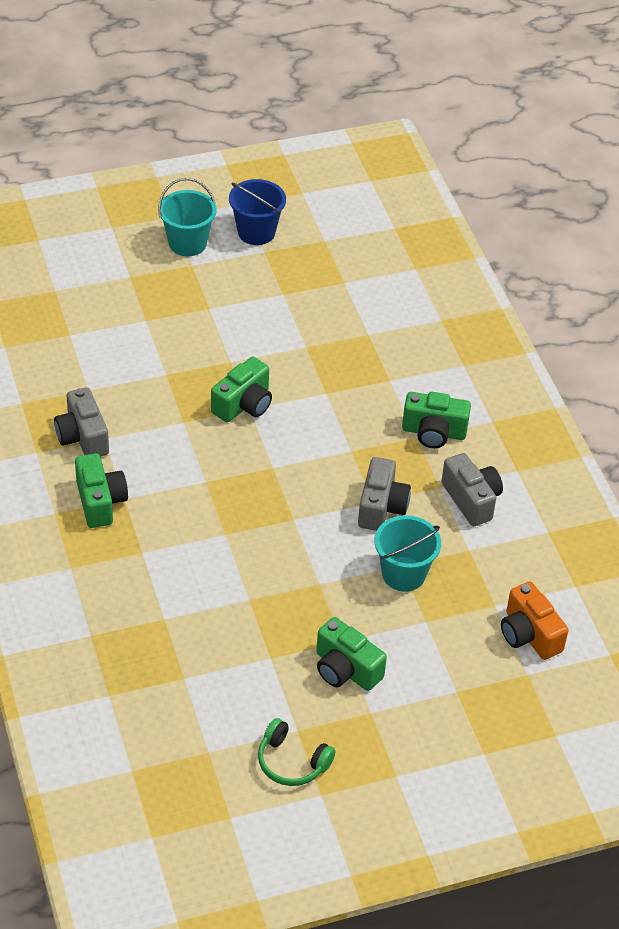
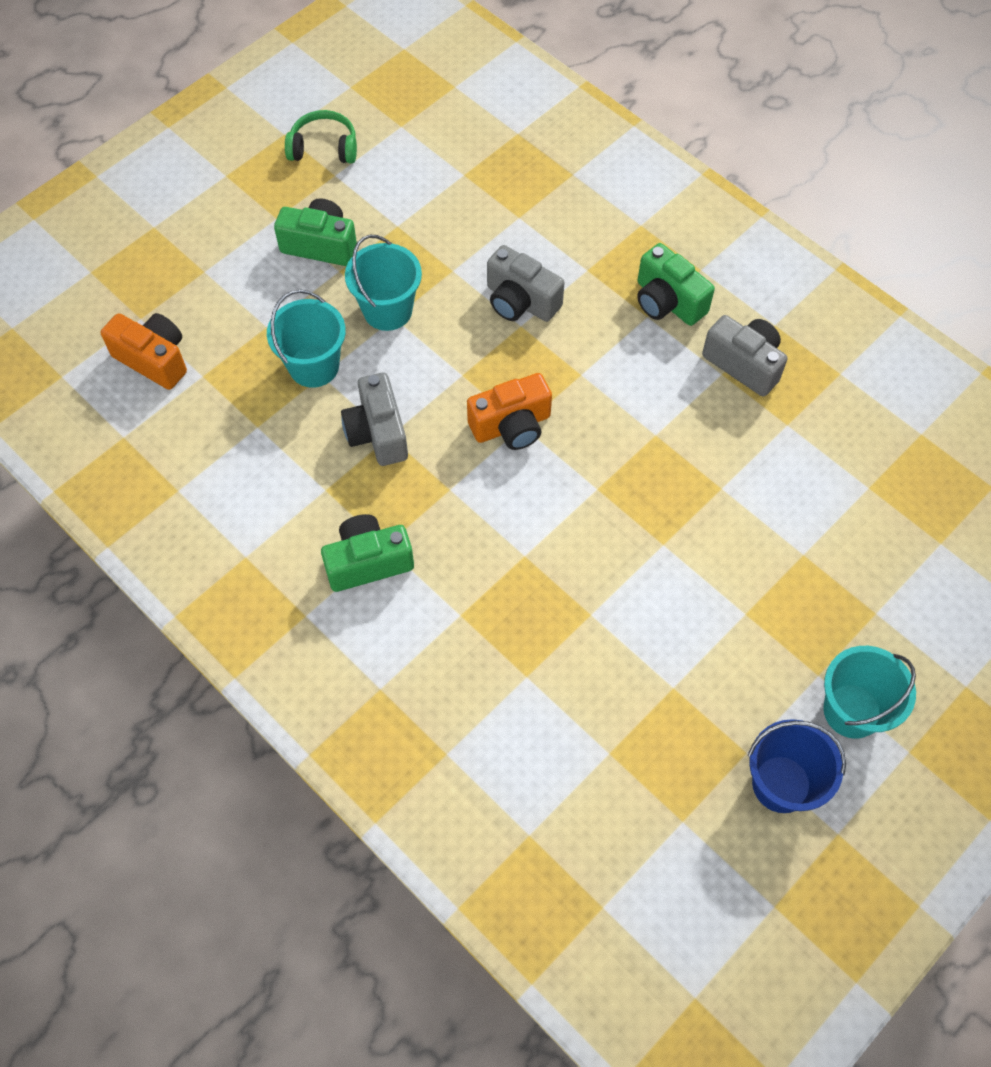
camera: 155 degrees right, 15 degrees up
green camera [211,357,272,422] -> none
grey camera [442,453,503,526] -> grey camera moved to [487,245,564,322]
none -> turquoise bucket [345,235,422,331]
none -> orange camera [467,373,552,450]

